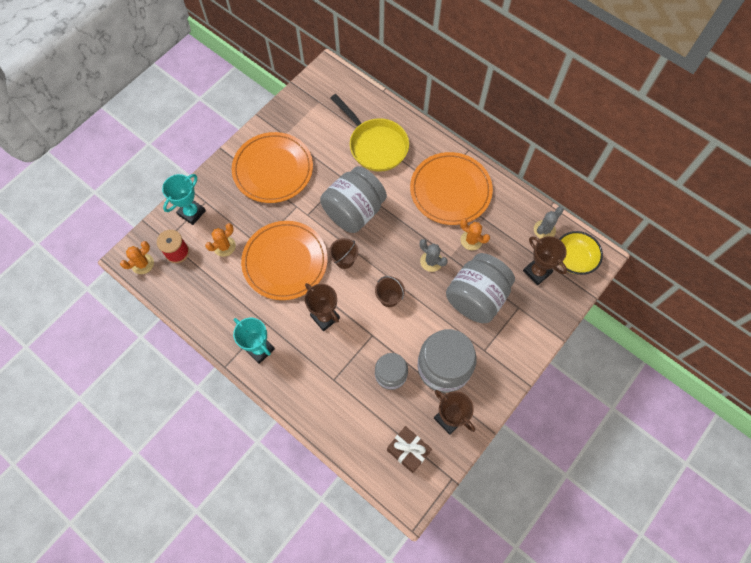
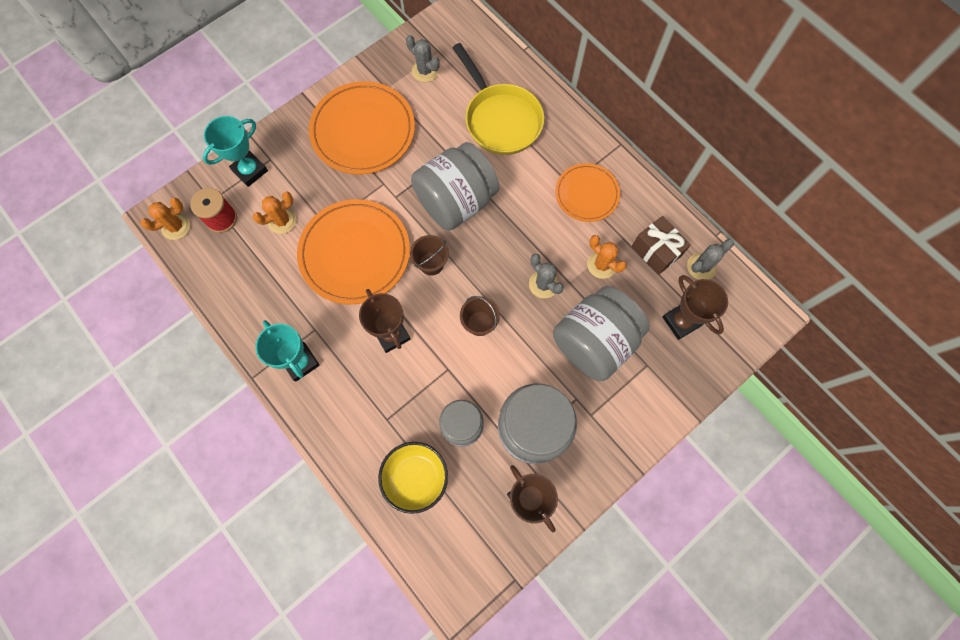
camera: 10 degrees right, 5 degrees up
brown gift [387,426,432,473] -> brown gift moved to [632,216,691,275]
orange plate [410,152,493,225] -> orange plate [555,163,620,222], size x0.59
yellow bowl [559,231,603,275] -> yellow bowl moved to [378,442,448,514]
none -> grey cactus [406,35,440,82]

